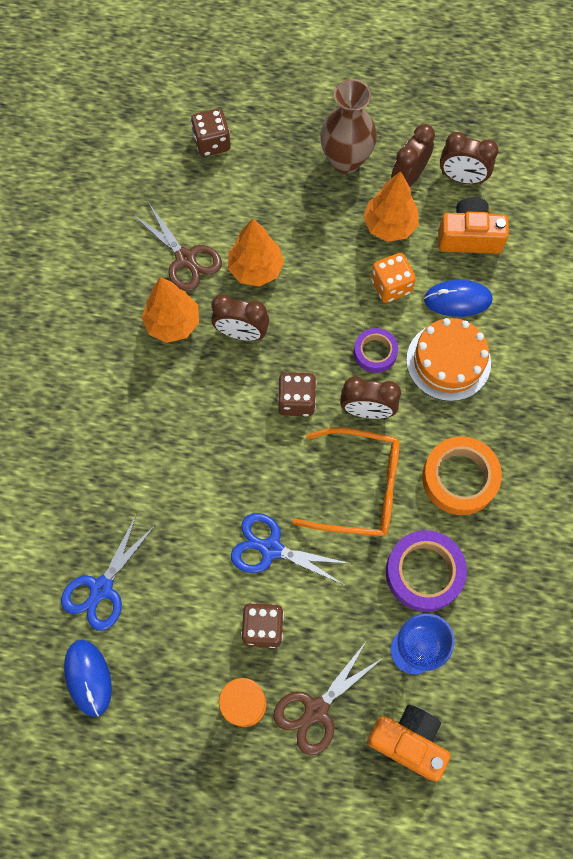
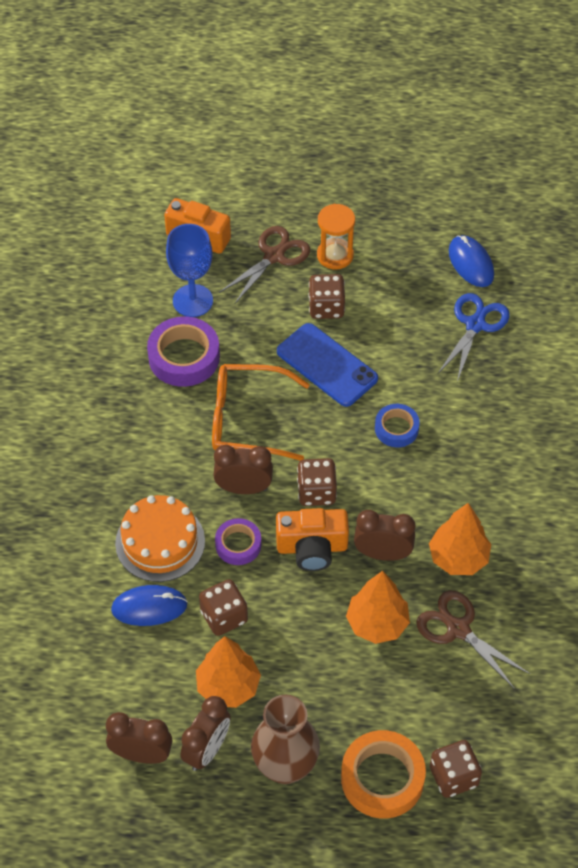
camera: 175 degrees right, 15 degrees down
blue scissors [231,513,352,585] -> blue phone [277,323,378,407]
orange dice [371,253,416,303] -> brown dice [199,579,248,636]
orange tape [422,436,502,515] -> orange tape moved to [341,730,426,819]
orange camera [438,197,509,254] -> orange camera moved to [276,508,349,571]
none -> blue tape [375,404,420,447]

